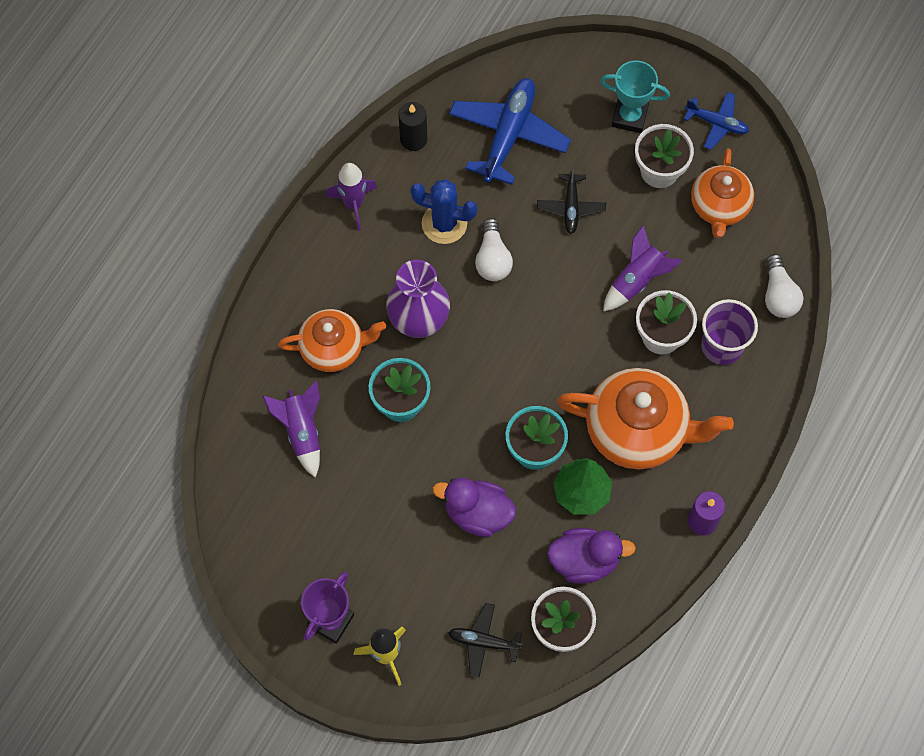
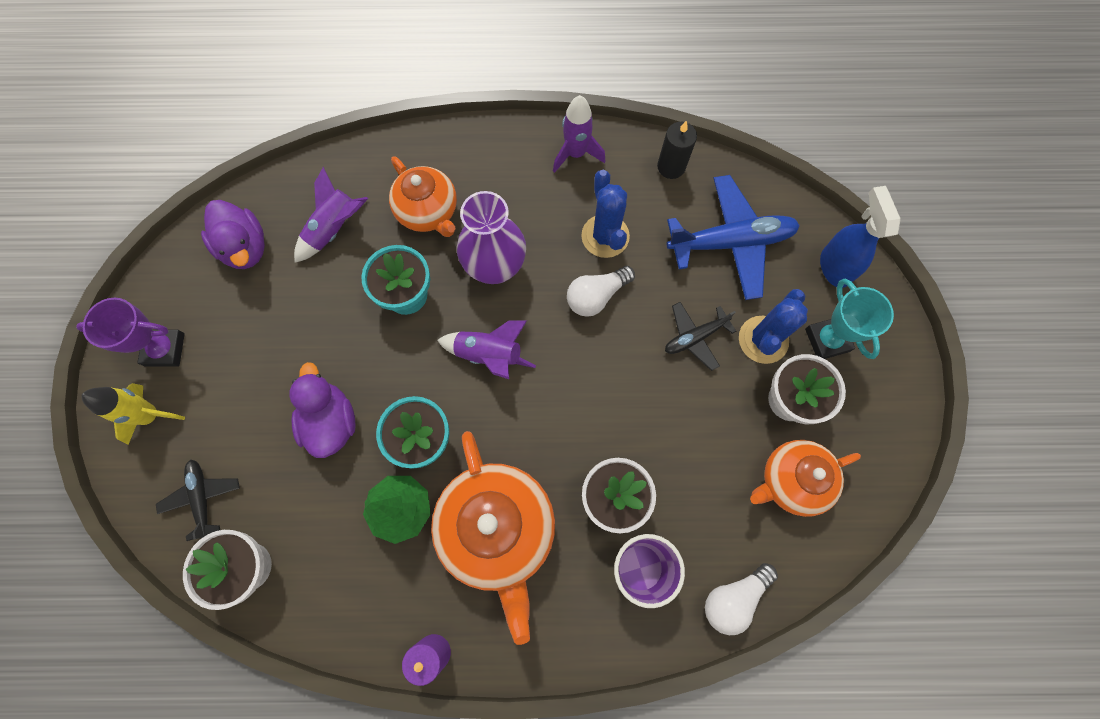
camera: 60 degrees right, 5 degrees up
purple duck [547,528,636,584] -> purple duck moved to [201,200,265,269]
purple rocket [603,225,683,311] -> purple rocket moved to [437,320,536,379]
blue plane [684,92,749,150] -> none
none -> blue cactus [739,289,808,364]
none -> blue spray bottle [820,186,901,288]

